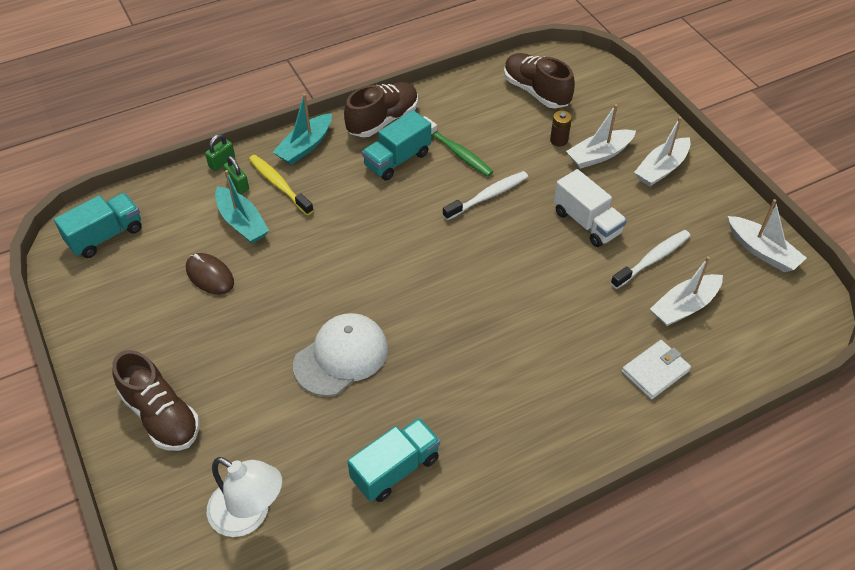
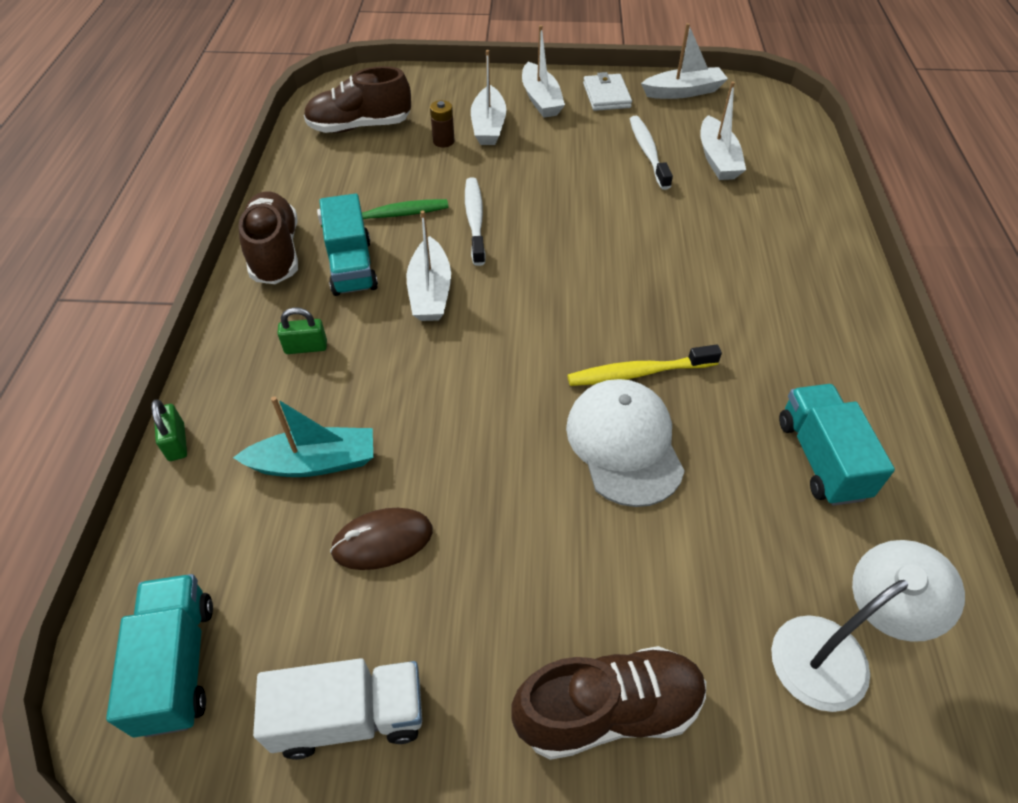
camera: 60 degrees left, 0 degrees up
green padlock [223,156,249,194] -> green padlock moved to [277,307,327,354]
yellow toothbrush [249,155,314,215] -> yellow toothbrush moved to [567,345,722,386]
turquoise boat [273,94,332,165] -> none
white truck [554,169,627,247] -> white truck moved to [253,658,422,760]
white wallet [622,340,691,399] -> white wallet moved to [583,72,632,111]
none -> white boat [407,210,451,321]

